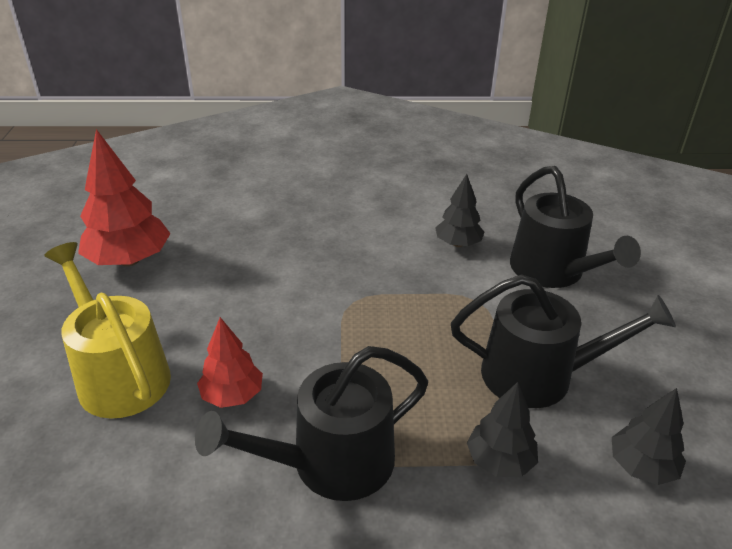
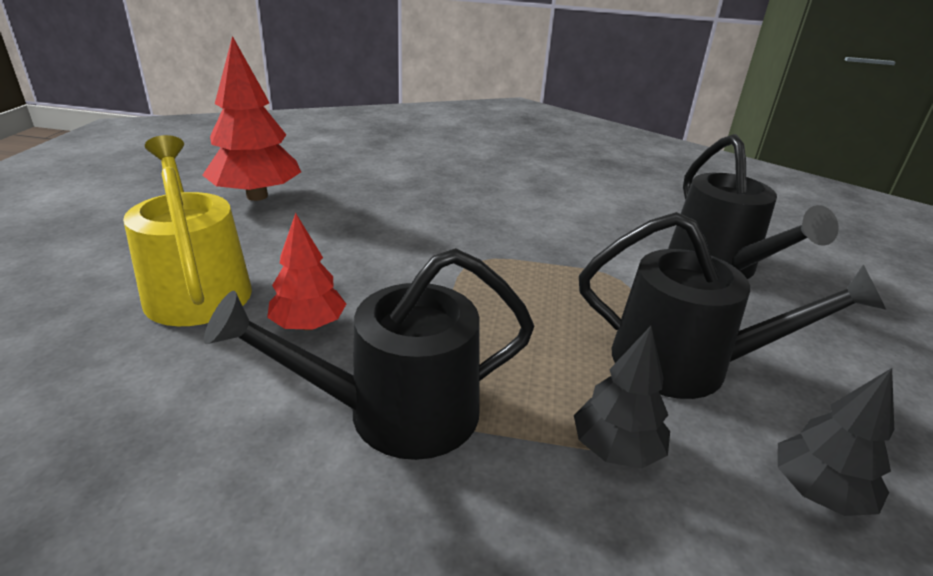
camera: 10 degrees right, 5 degrees down
black tree [435,174,484,247] -> none

